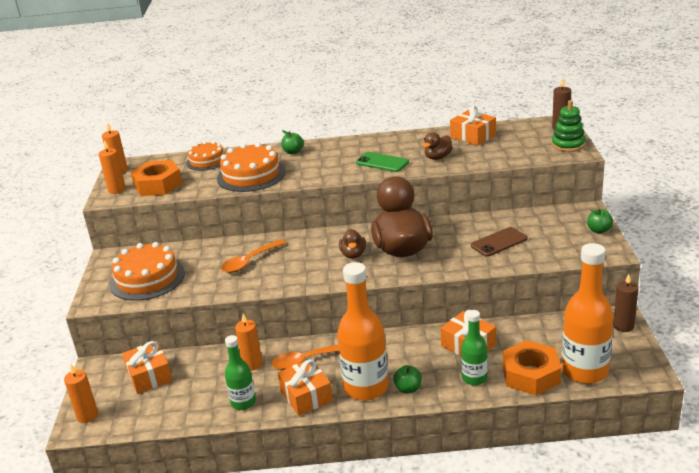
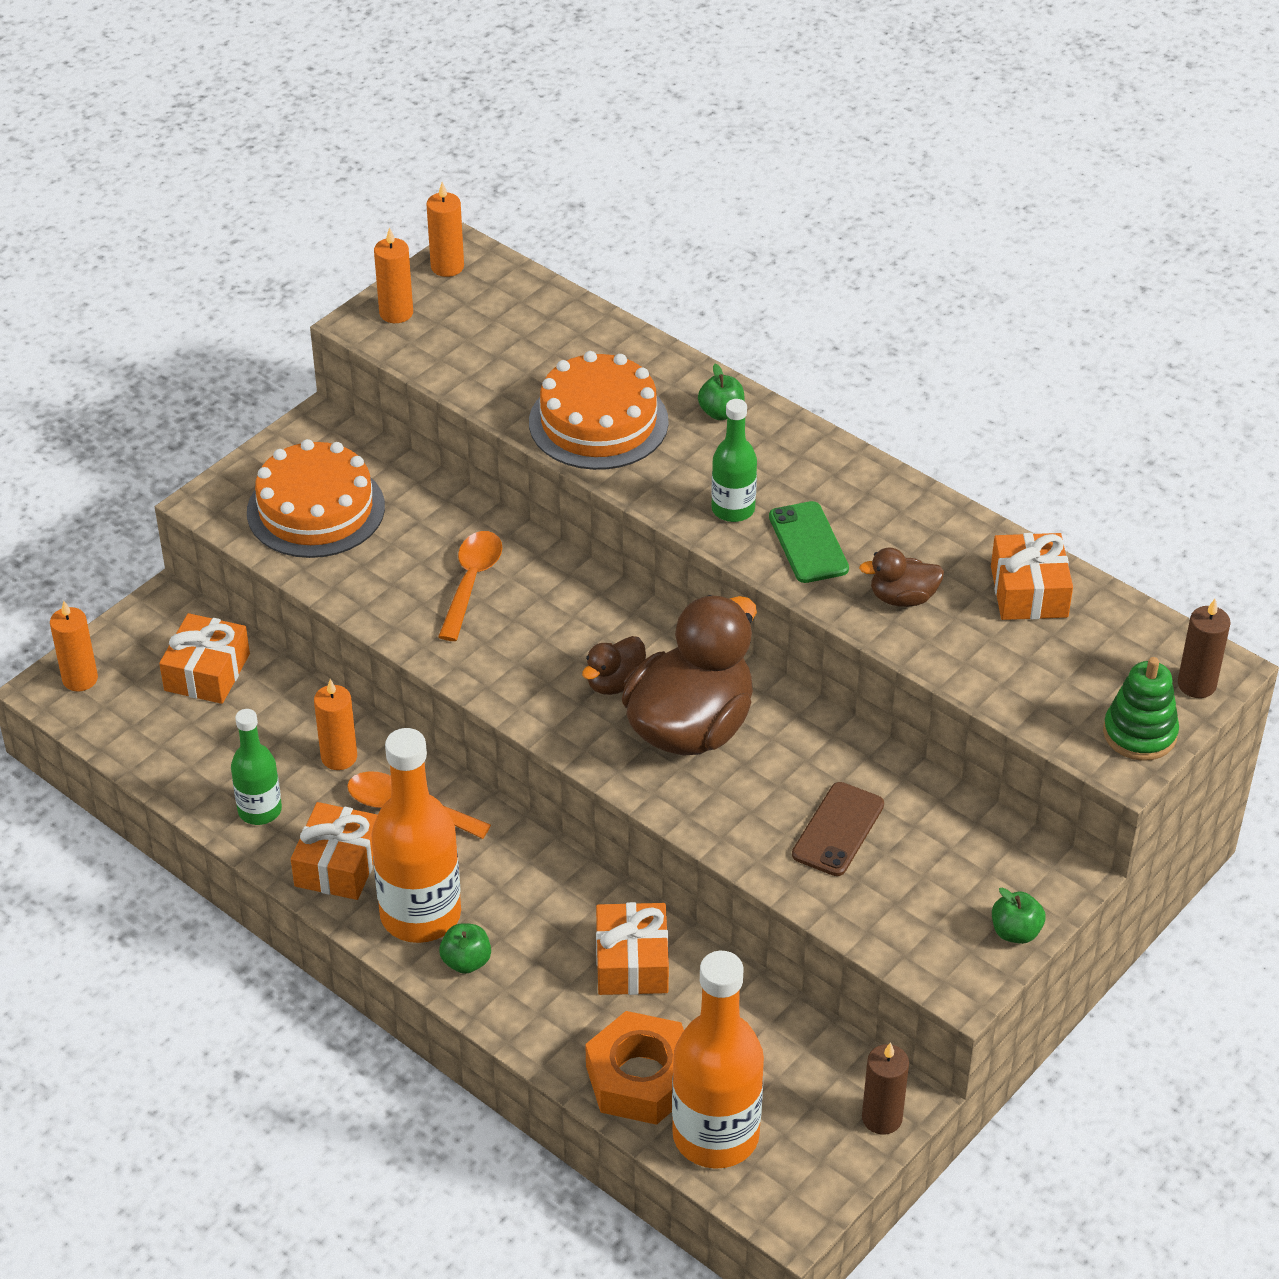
camera: 40 degrees right, 15 degrees up
orange nut [131,160,183,196] -> none
orange cake [186,141,225,171] -> none
orange spoon [221,239,286,273] -> orange spoon turned 105 degrees clockwise [438,531,502,641]
green bottle [461,310,488,385] -> green bottle moved to [711,399,757,522]
brown phone [471,227,527,257] -> brown phone turned 75 degrees counterclockwise [792,782,884,876]

